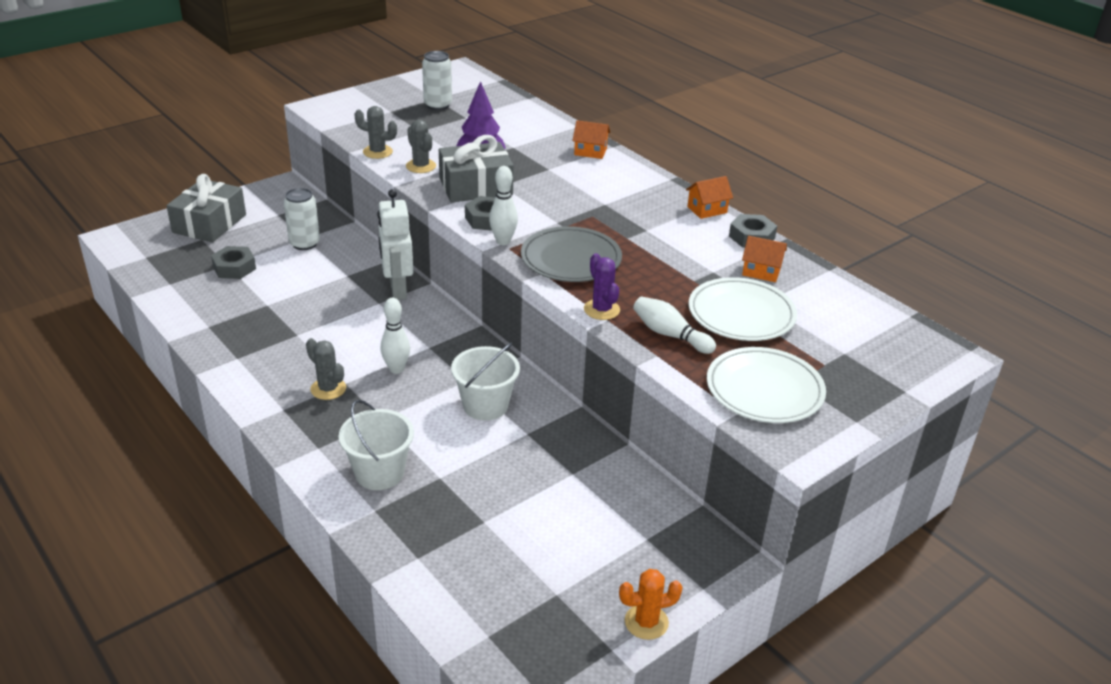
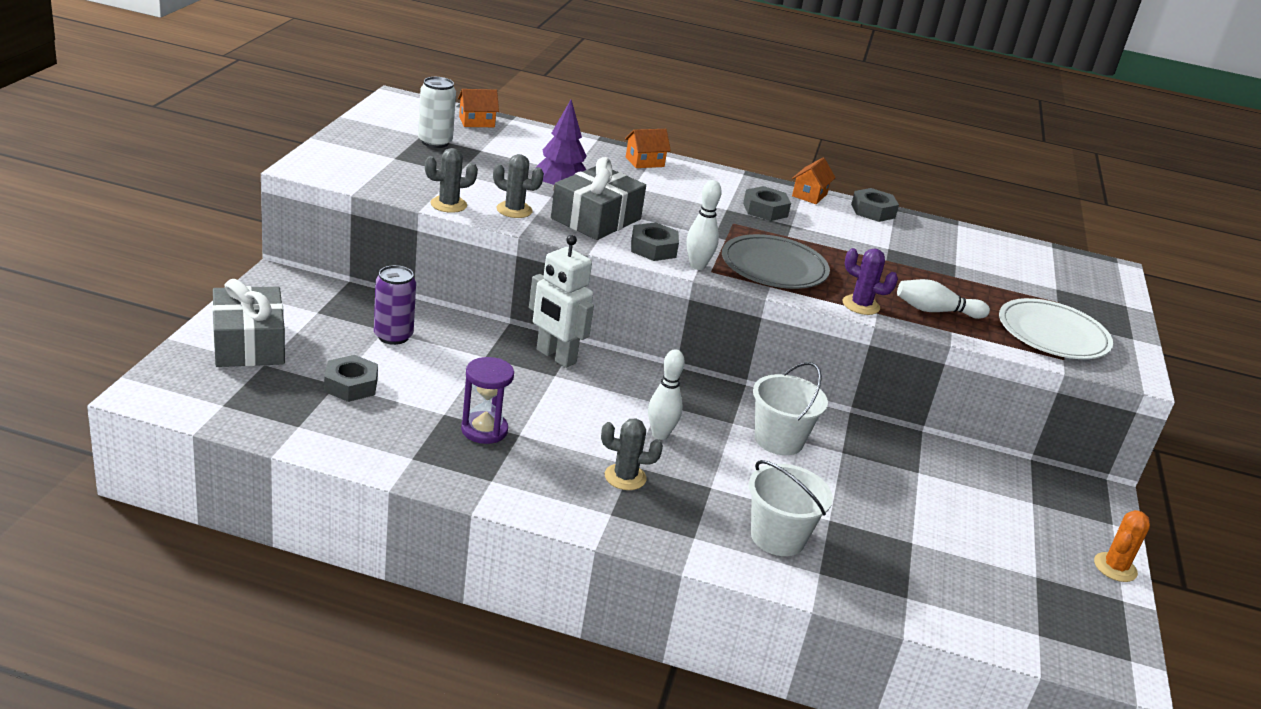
camera: 40 degrees left, 5 degrees down
white can [284,188,320,250] -> purple can [374,265,416,345]
white plate [689,277,797,341] -> none
orange house [742,236,787,282] -> orange house moved to [458,89,499,127]
none -> purple hourglass [461,357,514,444]
none -> grey nut [743,186,791,221]

